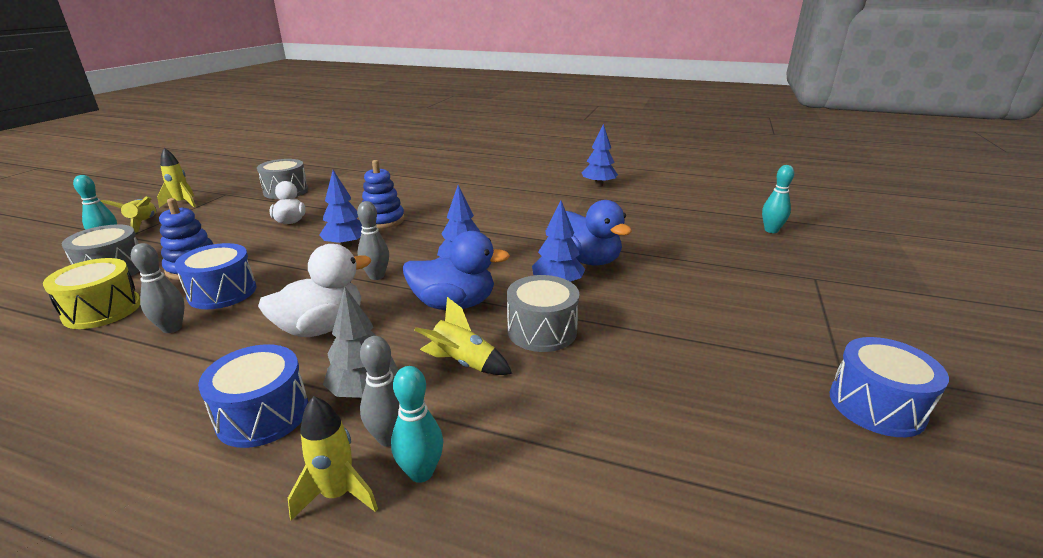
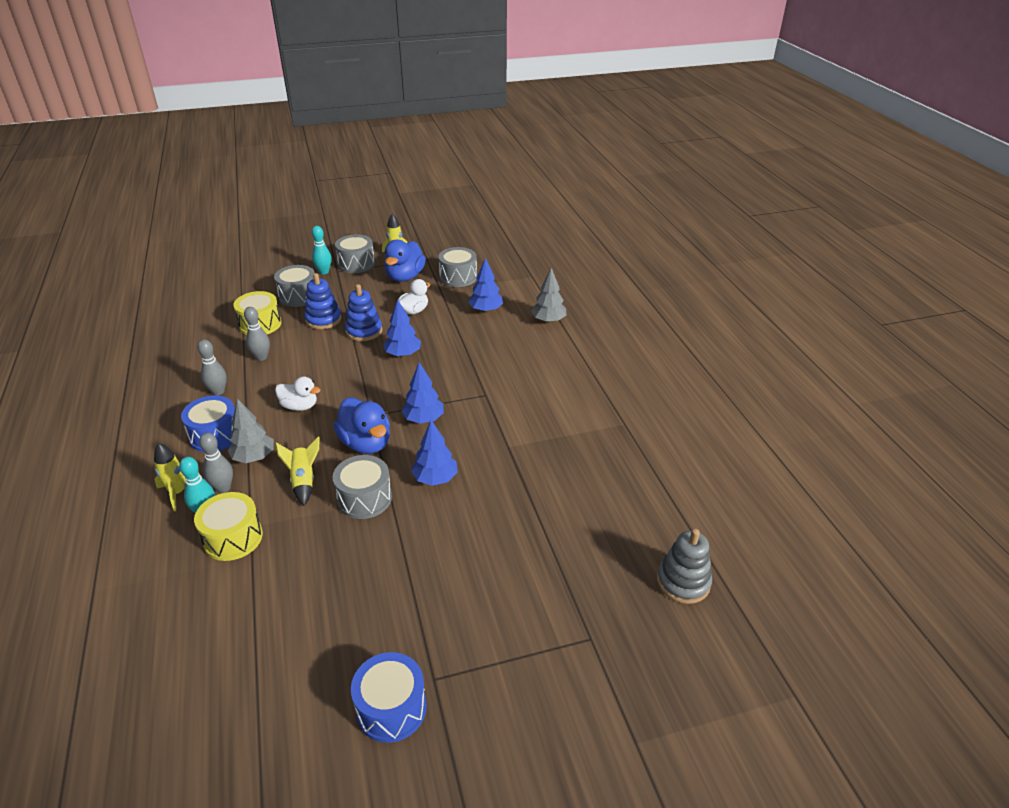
camera: 55 degrees right, 10 degrees up
yellow rocket [100,196,156,233] -> grey drum [335,235,375,273]
blue drum [175,243,256,309] -> none
white duck [258,244,371,337] -> white duck [275,376,321,411], size x0.65
grey bowling pin [357,201,389,280] -> grey bowling pin moved to [197,339,227,395]
blue stacking toy [362,160,405,229] -> blue stacking toy moved to [345,284,382,341]
blue duck [566,200,632,265] -> blue duck moved to [384,240,426,282]
blue tree [582,124,618,187] -> blue tree moved to [468,258,503,313]
turquoise bowling pin [762,165,794,233] -> grey stacking toy [657,529,712,604]
none -> yellow drum [194,492,263,561]
none -> grey tree [531,268,566,323]

